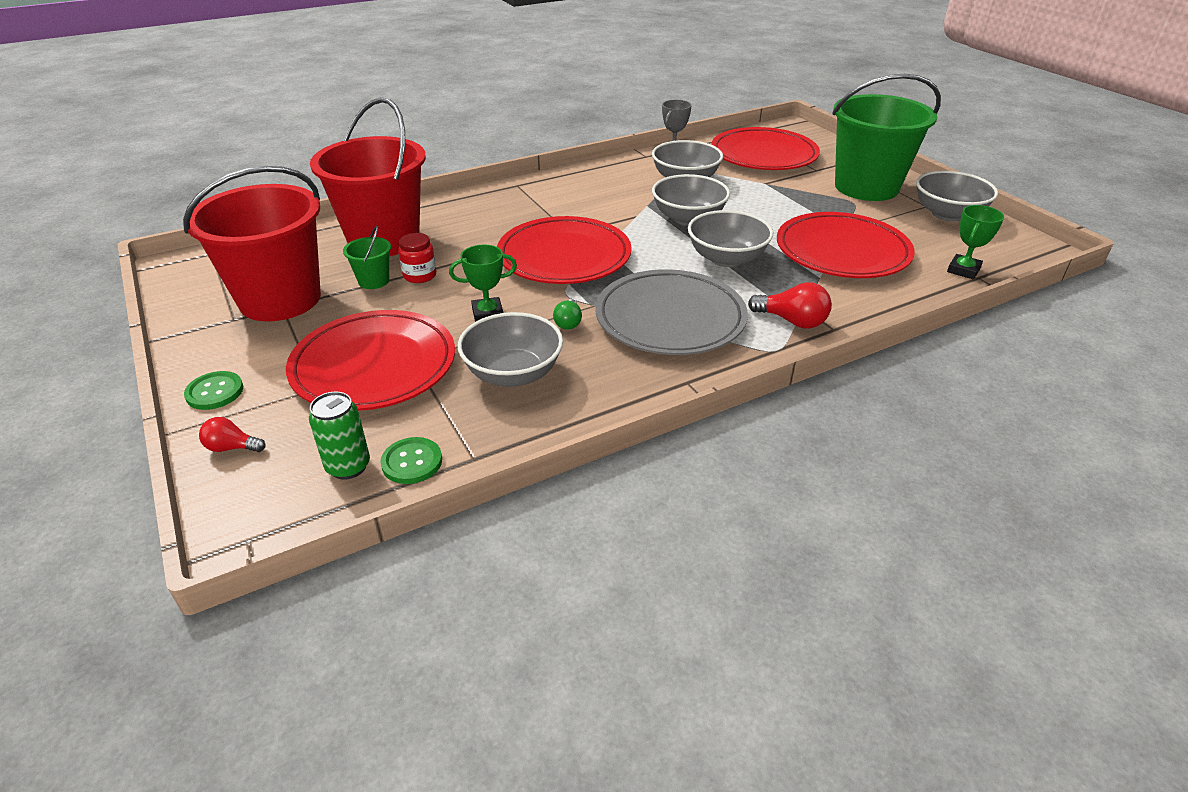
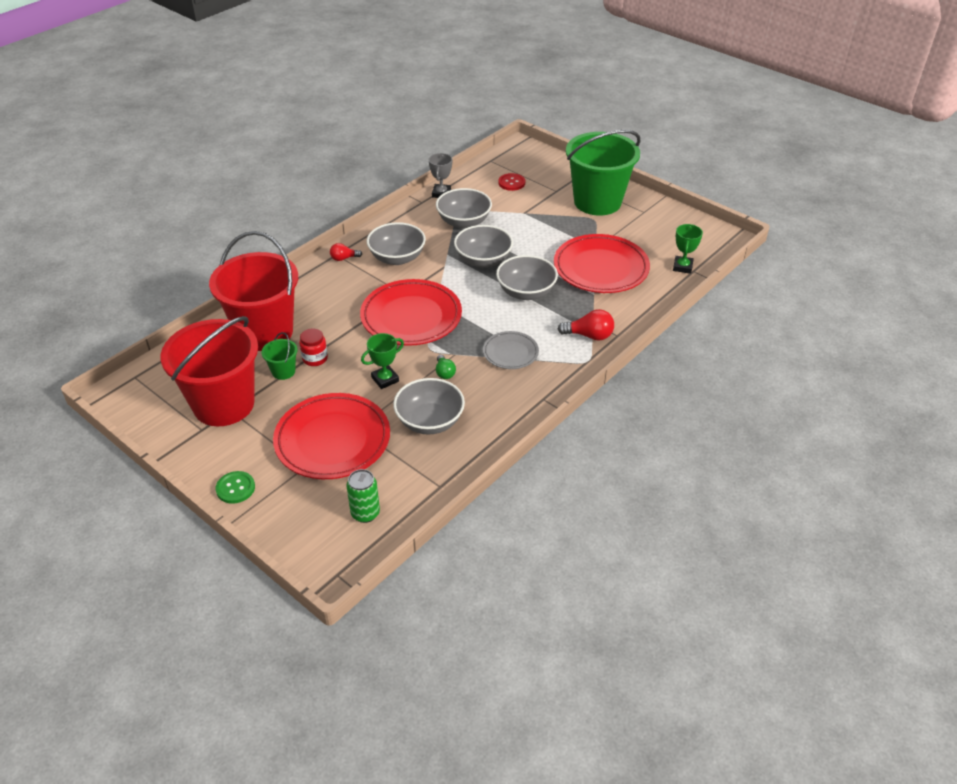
camera: 20 degrees left, 5 degrees up
red light bulb [199,417,266,452] -> red light bulb moved to [330,243,362,261]
green button [381,437,442,484] -> none
grey plate [595,269,748,355] -> grey plate [483,331,539,369], size x0.53
red plate [711,127,820,170] -> red button [498,173,525,191]
grey bowl [916,171,998,221] -> grey bowl moved to [367,222,426,265]

